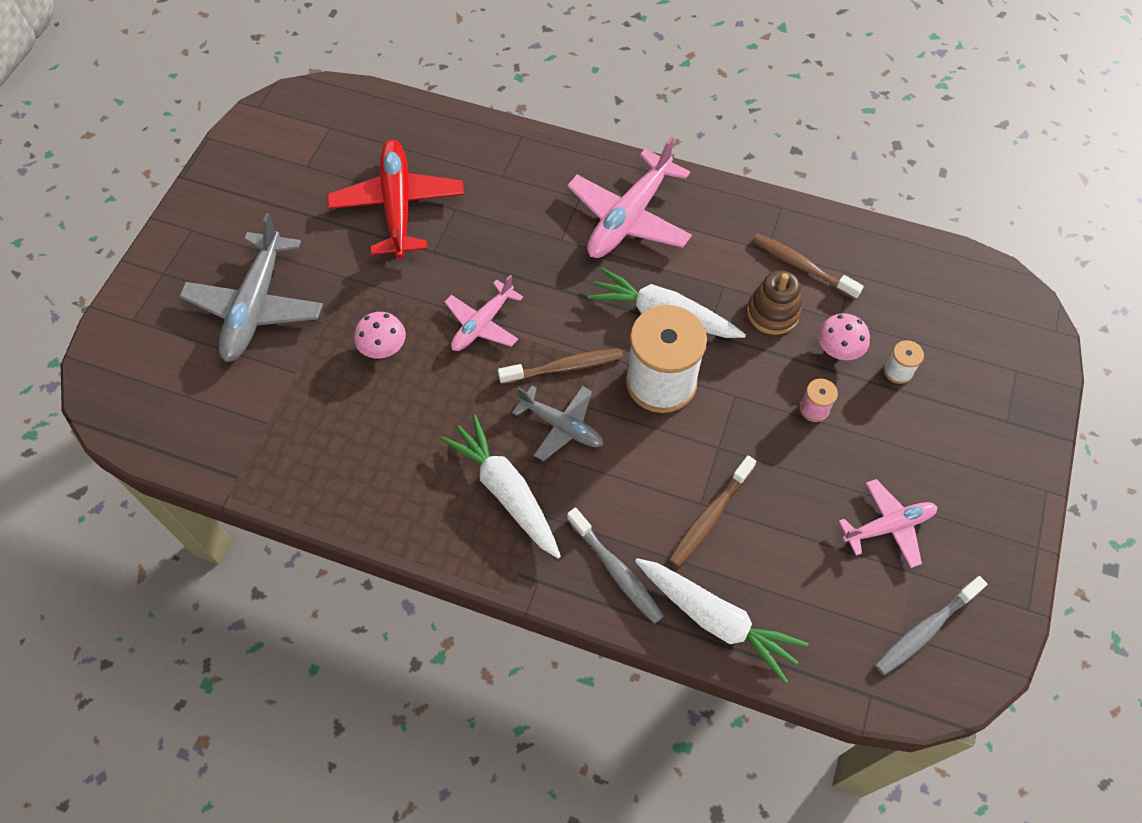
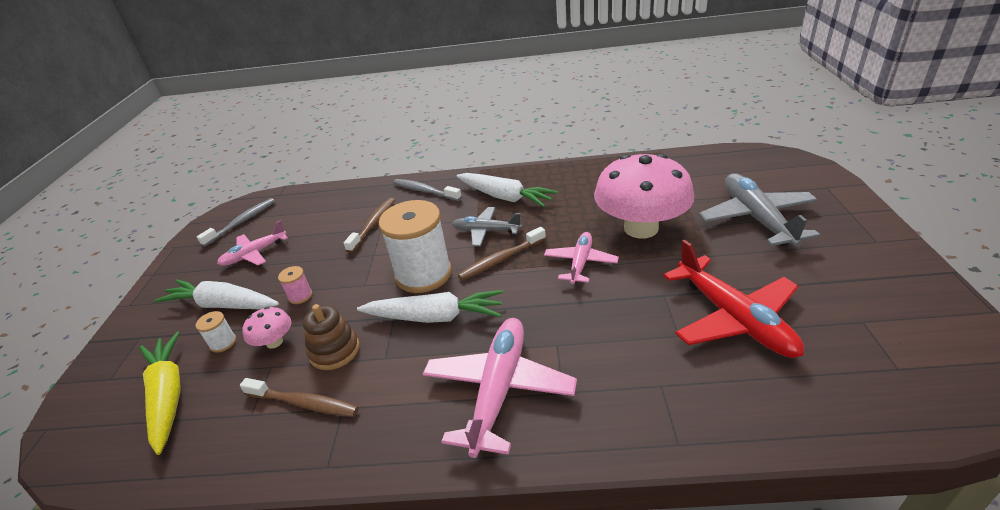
camera: 165 degrees right, 25 degrees down
pink mushroom [354,312,406,358] -> pink mushroom [594,154,694,238], size x2.33
white carrot [635,558,809,684] -> white carrot moved to [154,279,279,309]
none -> yellow carrot [140,332,181,455]

